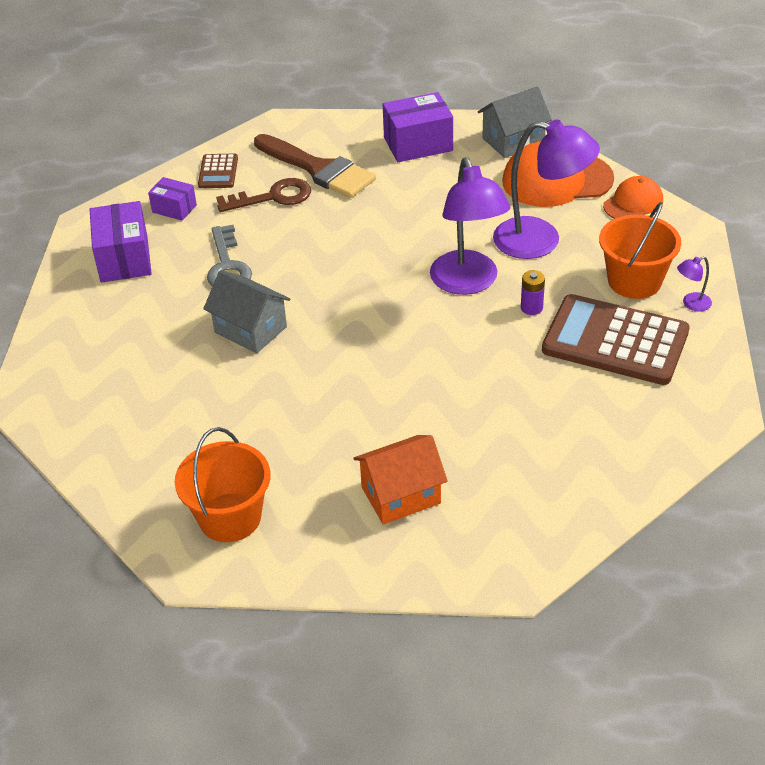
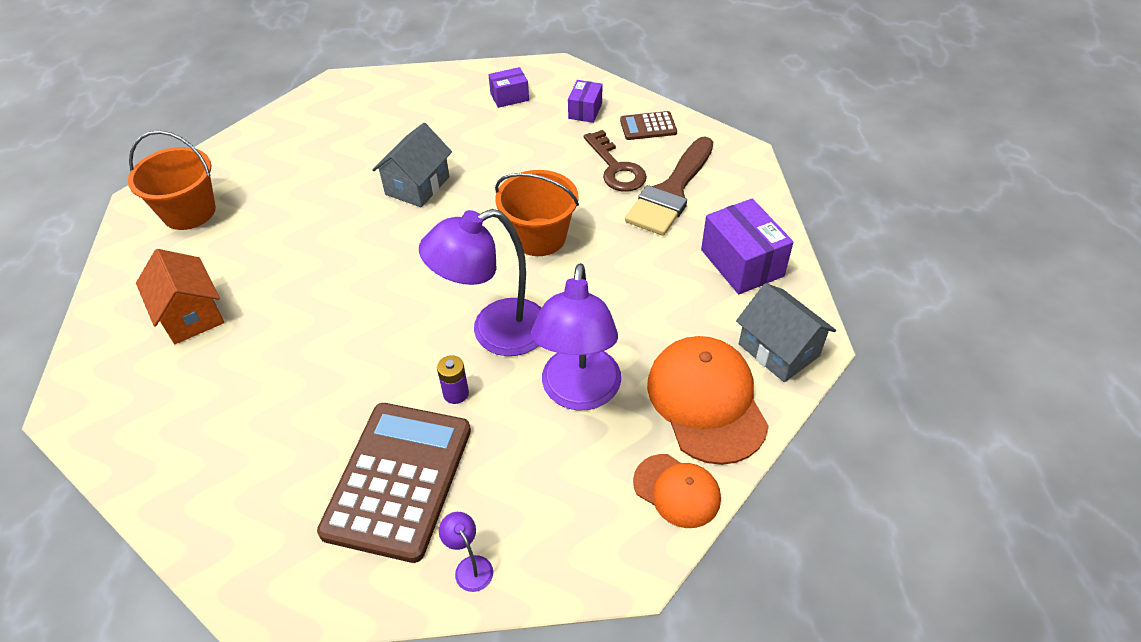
camera: 80 degrees right, 5 degrees up
purple box [90,201,152,283] -> purple box [488,67,529,108], size x0.58
grey key [207,225,252,287] -> none
orange bucket [599,202,681,299] -> orange bucket moved to [495,170,579,256]

